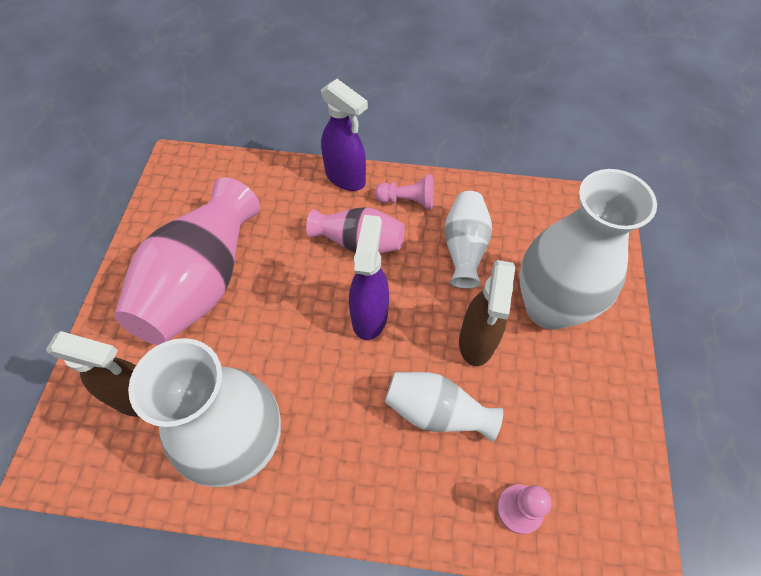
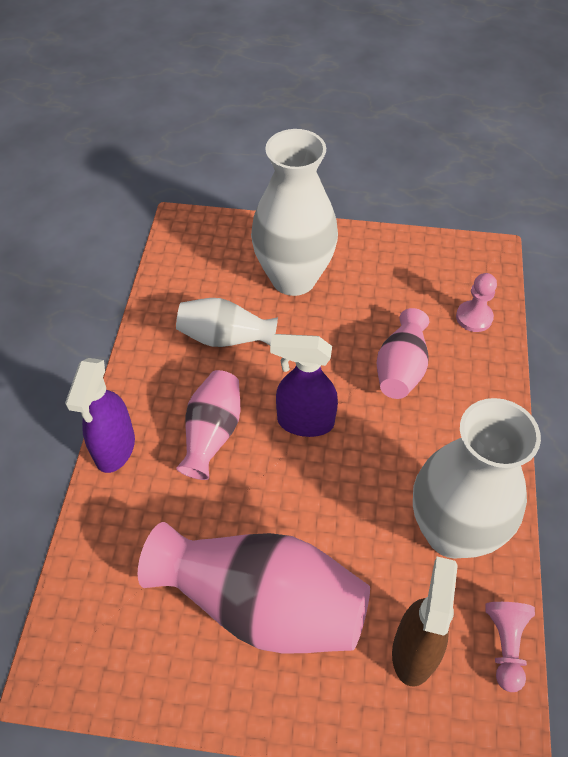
camera: 90 degrees left, 5 degrees down
purple spray bottle [321,79,368,191] -> purple spray bottle turned 150 degrees clockwise [65,358,135,473]
pink pawn [375,174,434,210] -> pink pawn moved to [486,602,535,692]
white vase [385,372,503,442] -> pink vase [377,308,429,399]
brown spray bottle [459,260,515,366] -> none

